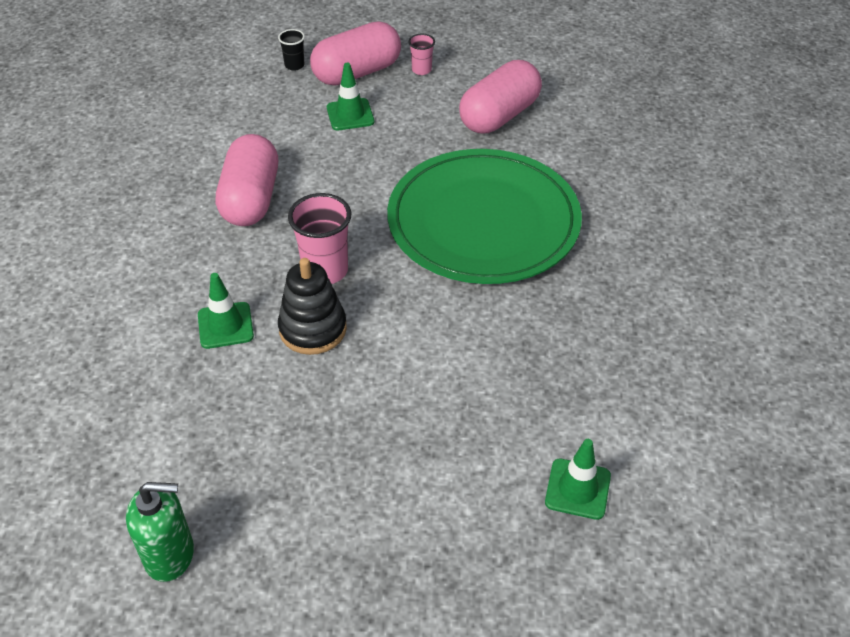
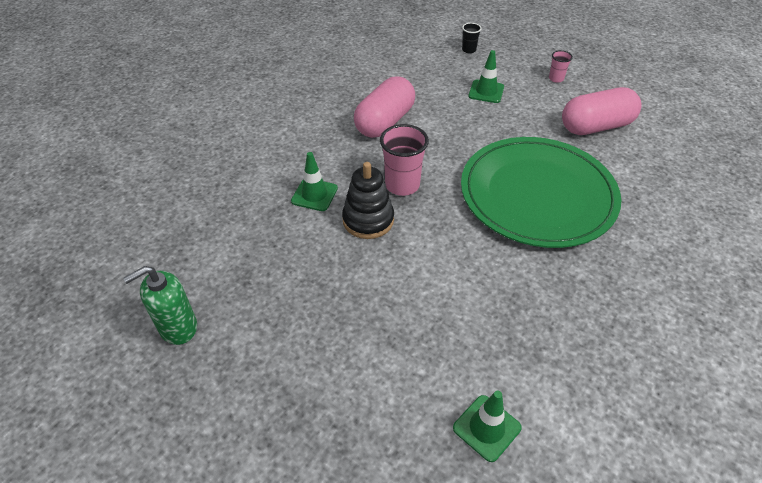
camera: 30 degrees right, 0 degrees up
green soap dispenser [126,482,194,582] -> green soap dispenser turned 120 degrees clockwise [123,266,197,345]
pink capsule [310,22,401,86] -> none

